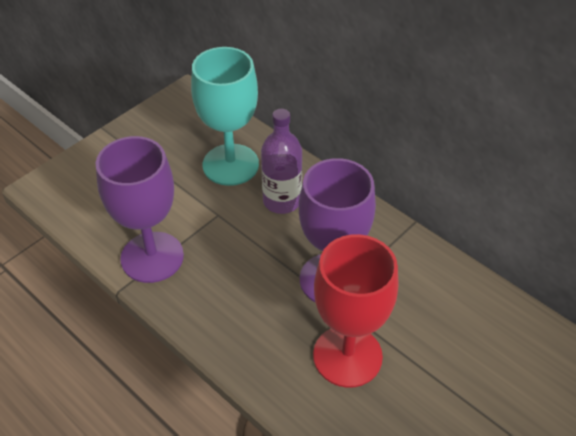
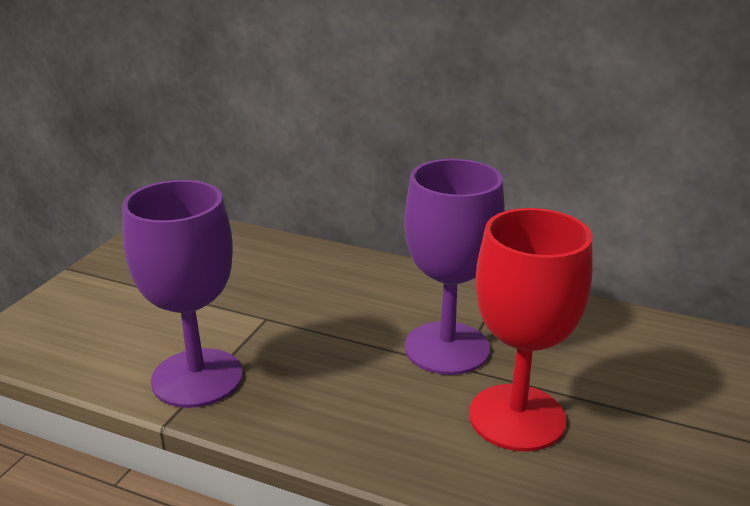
camera: 20 degrees left, 20 degrees down
turquoise goblet [191,47,259,186] -> none
purple bottle [261,109,302,214] -> none

